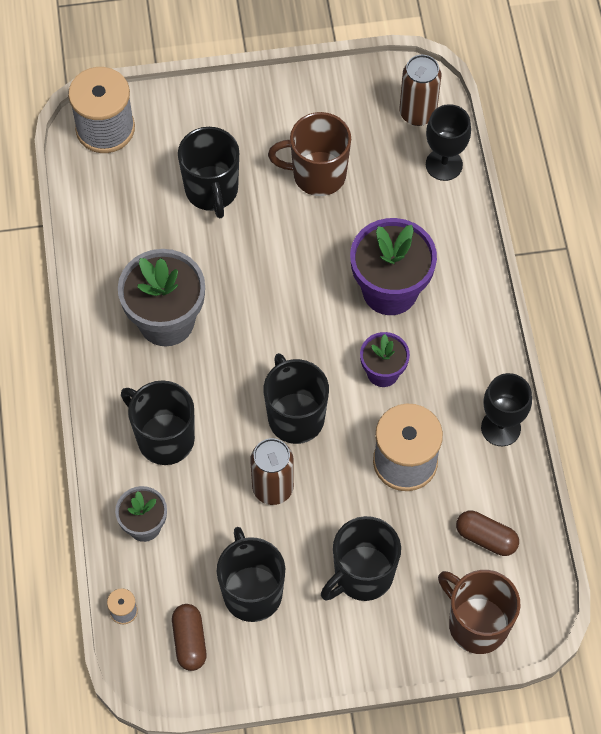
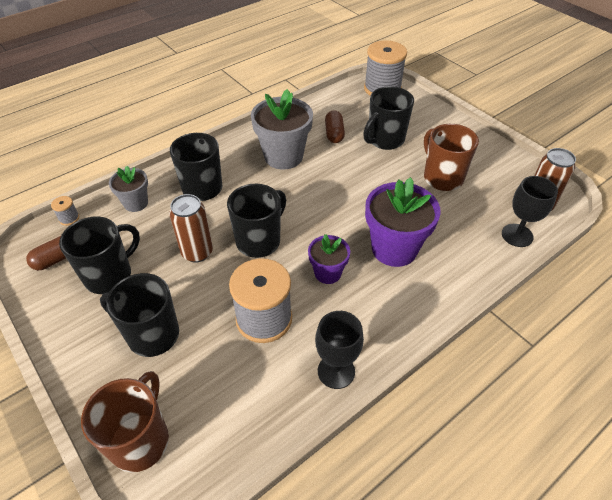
camera: 60 degrees right, 15 degrees down
brown capsule [456,511,519,556] -> brown capsule moved to [325,110,345,143]

